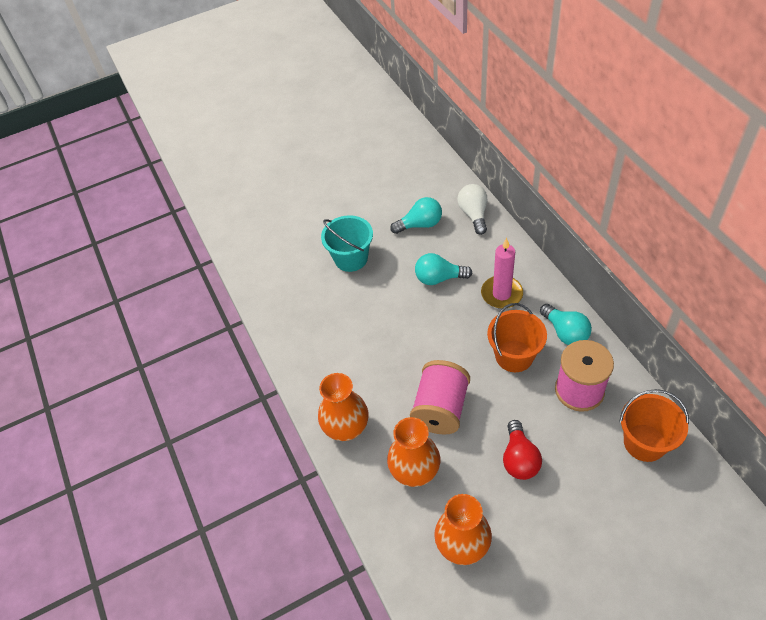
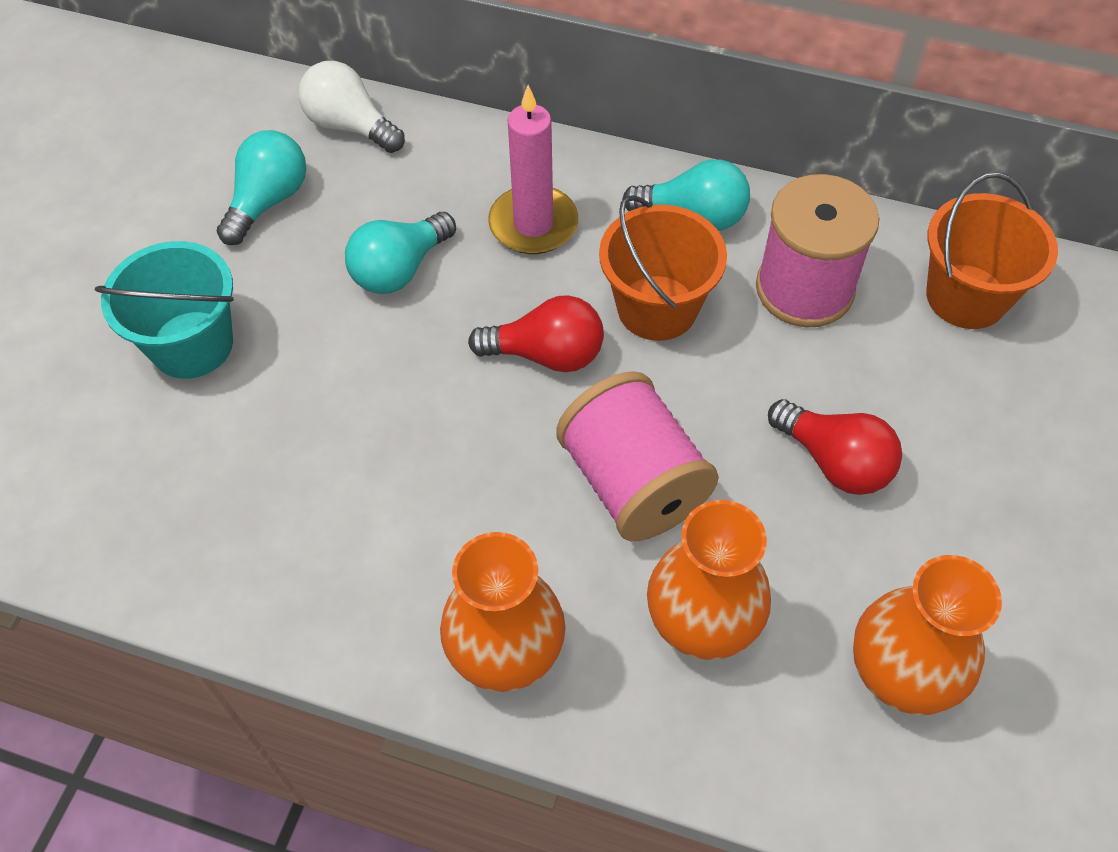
camera: 50 degrees left, 5 degrees up
none -> red light bulb [468,295,604,372]

